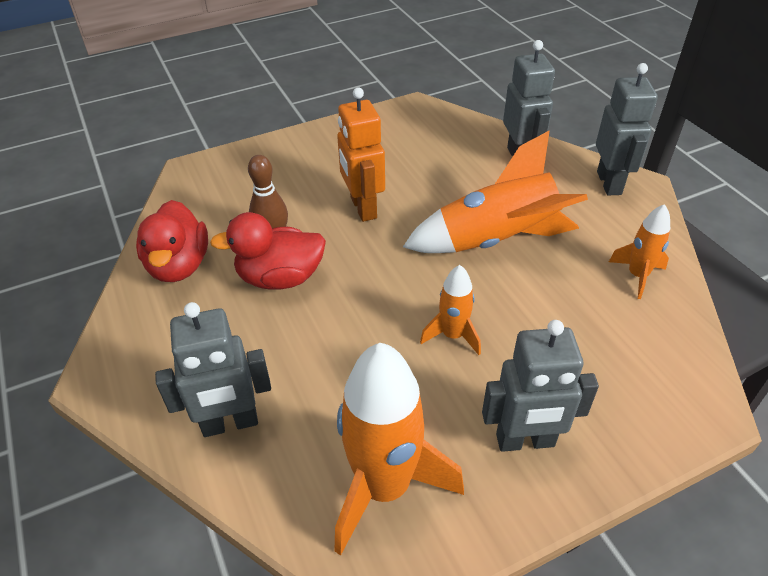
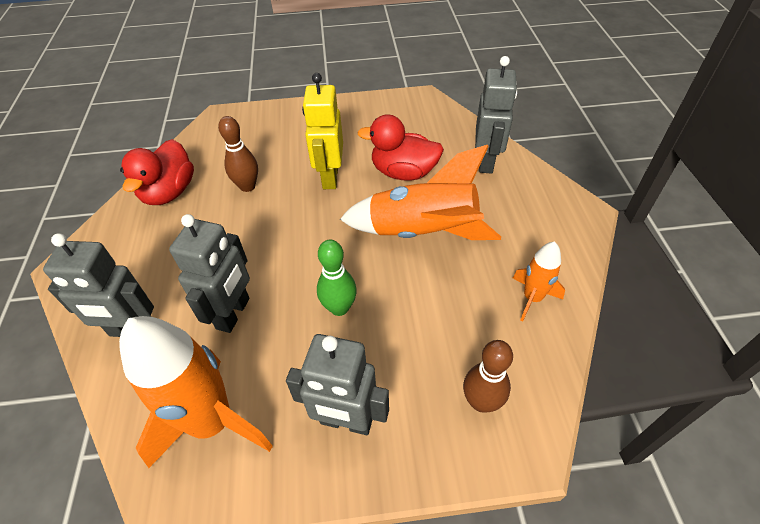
camera: 20 degrees right, 5 degrees up
red duck [210,212,326,290] -> red duck moved to [357,114,444,181]
orange robot [337,87,385,222] -> yellow robot [302,73,343,189]
orange rocket [420,265,481,355] -> green bowling pin [317,240,357,316]
grey robot [596,63,658,195] -> grey robot moved to [169,214,250,333]
none -> brown bowling pin [463,340,513,413]

